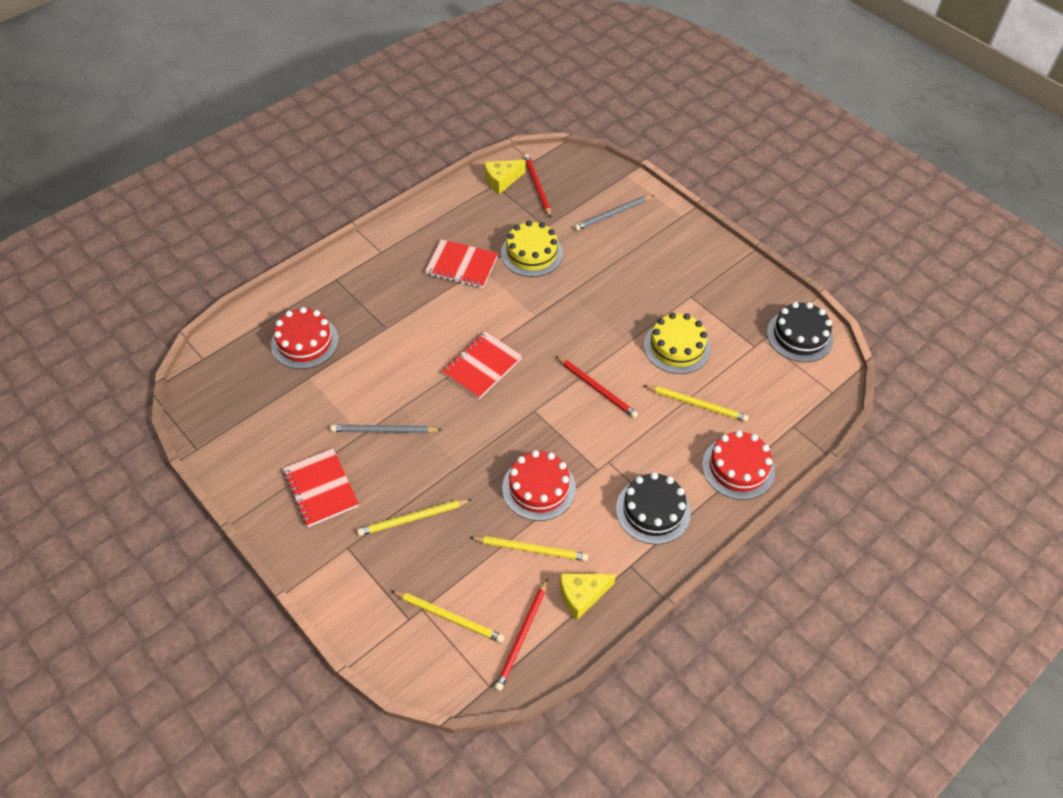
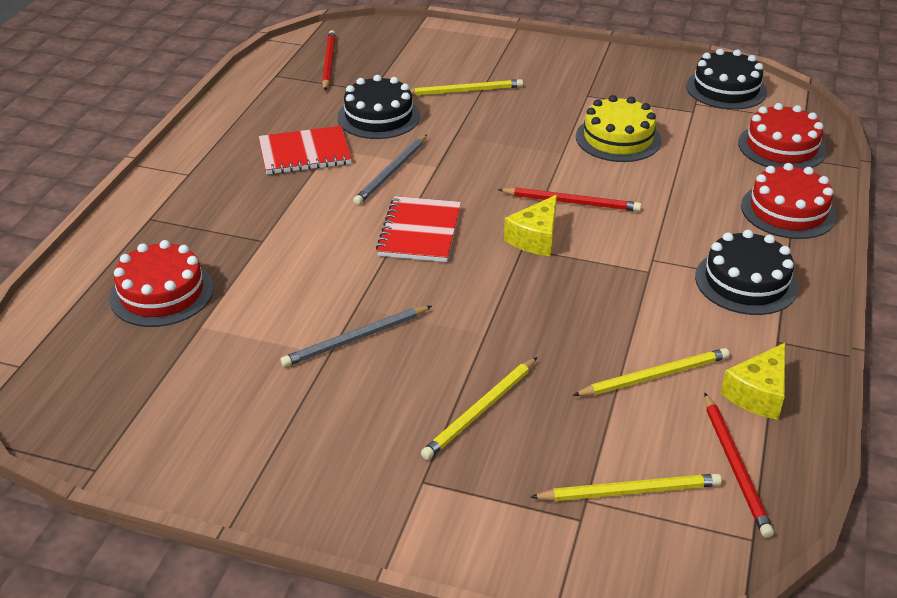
camera: 30 degrees left, 15 degrees down
red notebook [283,448,359,527] -> none
yellow cheese [484,160,526,194] -> yellow cheese moved to [504,195,557,256]
yellow cake [501,221,563,277] -> black cake [337,75,420,139]
red cake [502,450,576,521] -> red cake moved to [738,103,827,169]
red pencil [524,154,551,218] -> red pencil turned 45 degrees clockwise [322,30,336,90]
grey pencil [574,195,654,231] -> grey pencil moved to [353,135,427,205]
yellow pencil [643,385,749,422] -> yellow pencil moved to [410,79,523,96]

